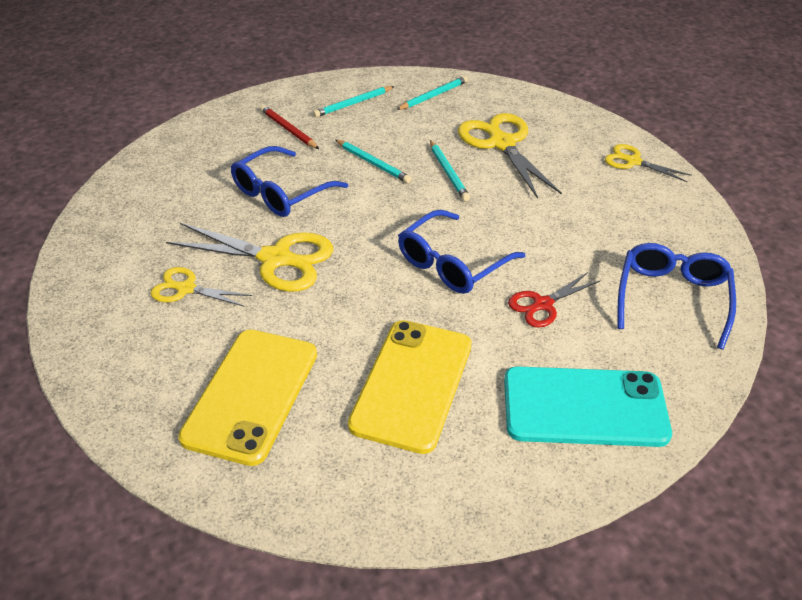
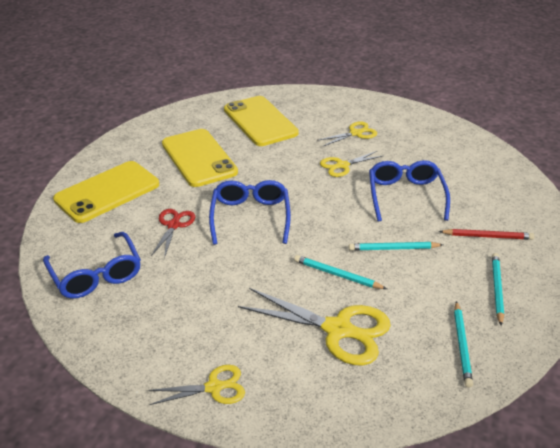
camera: 135 degrees right, 5 degrees down
yellow scissors [166,223,333,292] -> yellow scissors [320,151,383,177], size x0.57
turquoise phone [504,366,672,447] -> yellow phone [53,161,159,223]

